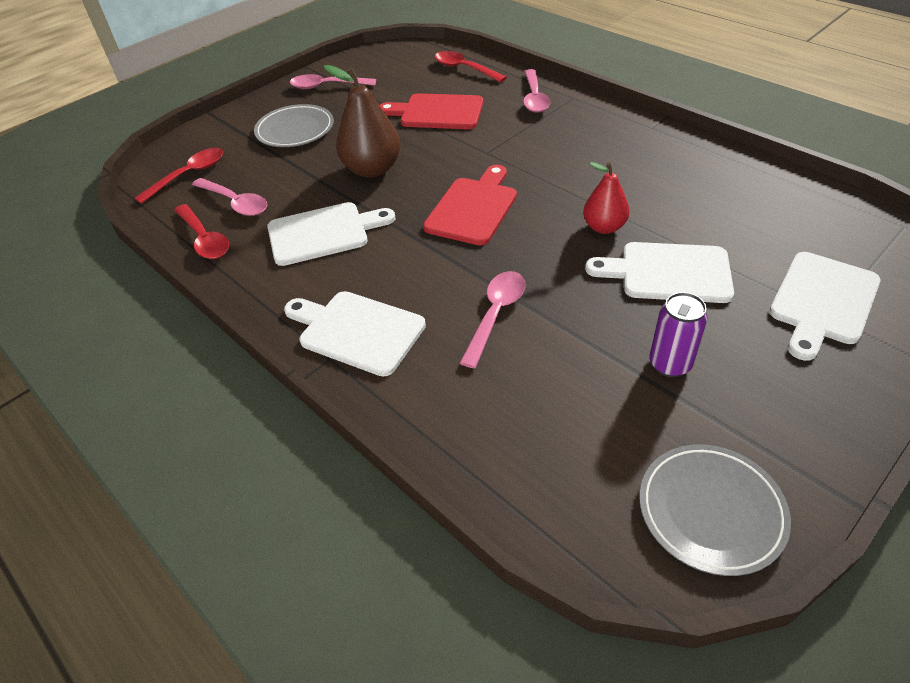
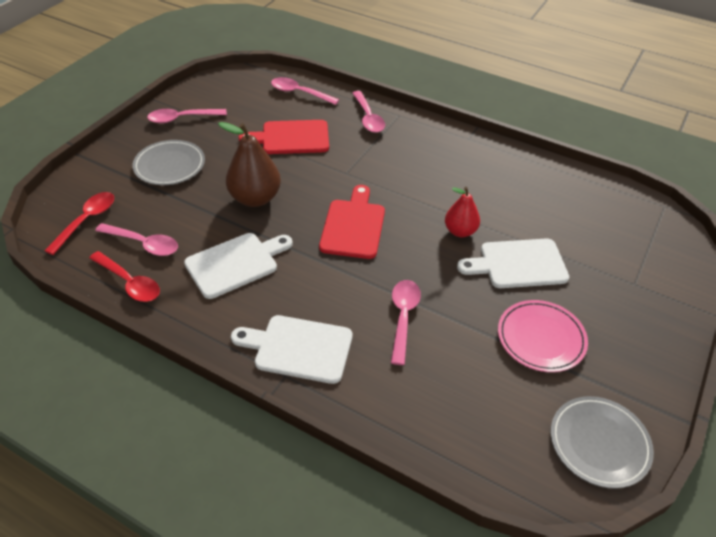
camera: 20 degrees left, 0 degrees up
red spoon [435,51,507,83] -> pink spoon [271,77,339,105]
purple can [649,292,708,377] -> pink plate [498,300,588,372]
white cutting board [769,252,881,361] -> none

